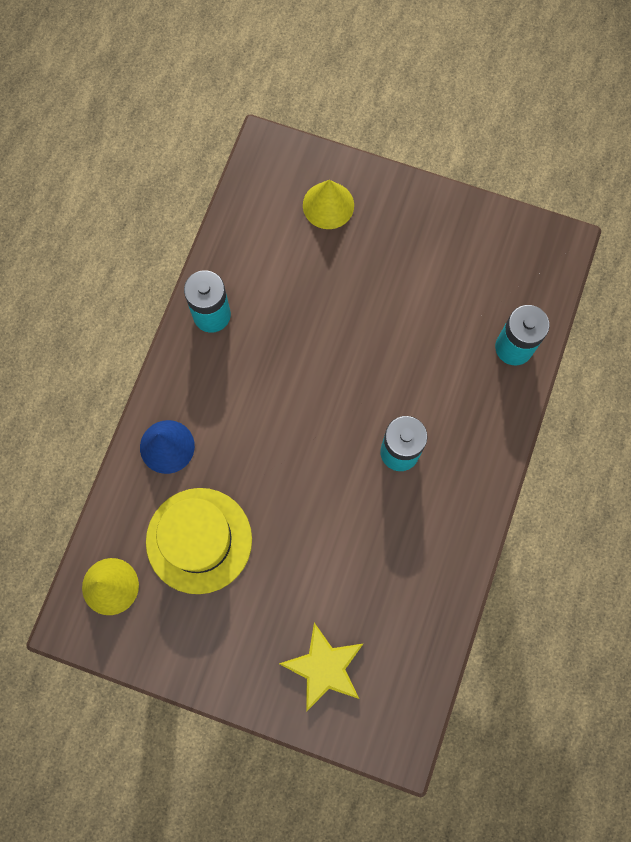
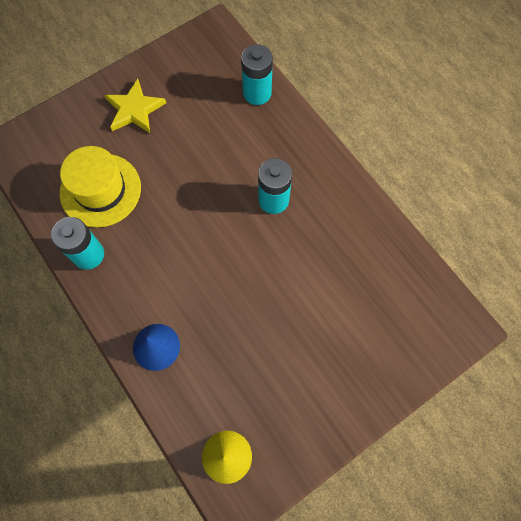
camera: 55 degrees left, 5 degrees down
yellow hat [146,488,252,594] -> yellow hat moved to [60,146,141,228]
yellow star [279,622,364,712] -> yellow star moved to [104,79,166,133]
yellow cone [303,180,354,229] -> none

